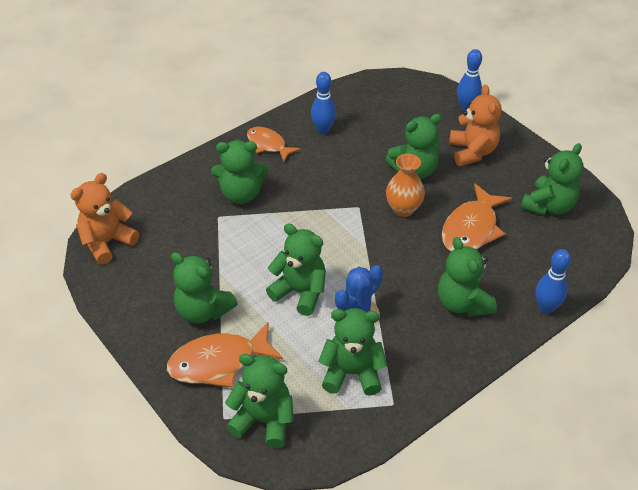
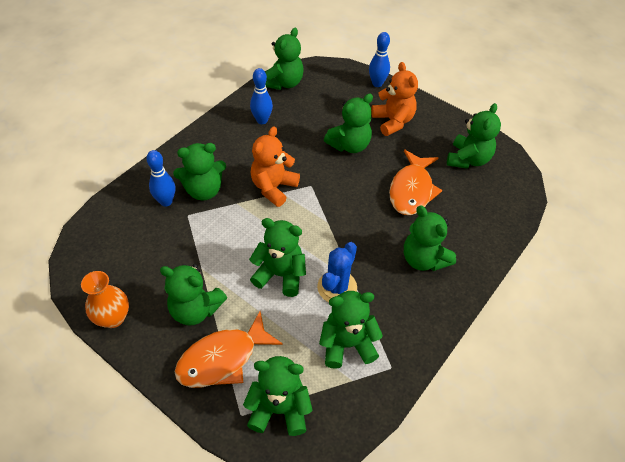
camera: 15 degrees left, 5 degrees up
orange teddy bear [70,173,139,265] -> orange teddy bear moved to [251,127,300,207]
orange fish [247,127,300,162] -> none
orange vase [386,154,425,217] -> orange vase moved to [81,271,129,328]
blue bowling pin [536,249,571,314] -> blue bowling pin moved to [146,150,175,206]
none -> green teddy bear [265,28,304,90]

